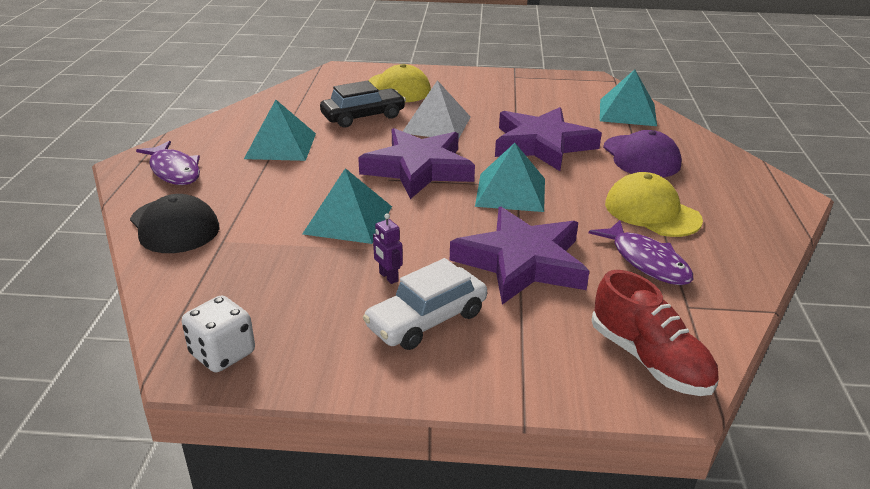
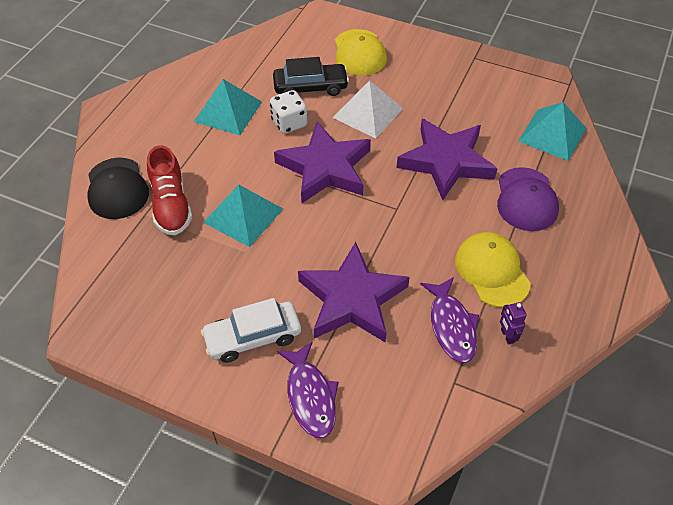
camera: 20 degrees right, 20 degrees up
purple fish [136,141,200,185] -> purple fish moved to [277,341,339,438]
white dice [182,295,255,372] -> white dice moved to [270,90,307,134]
purple robot [373,213,403,284] -> purple robot moved to [500,302,527,345]
turquoise pyramid [475,143,545,212] -> none
red shoe [592,270,719,396] -> red shoe moved to [147,145,192,236]

